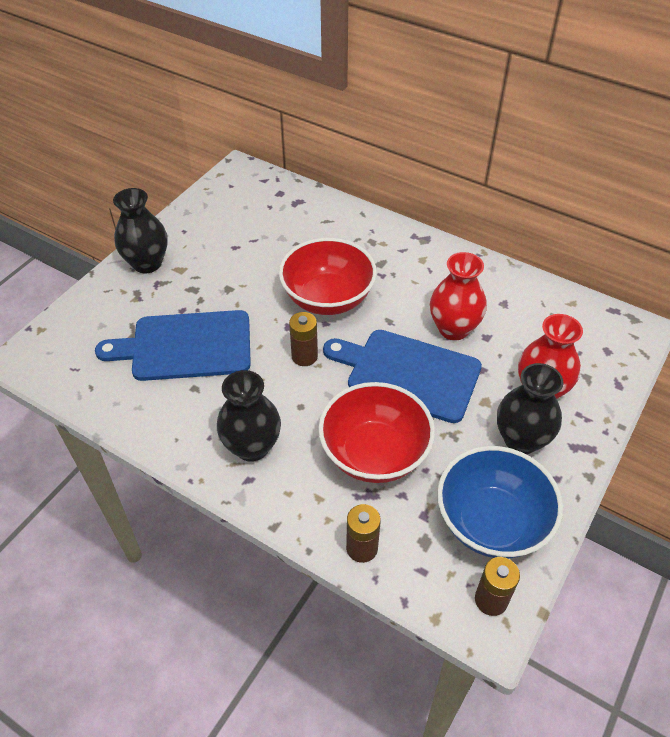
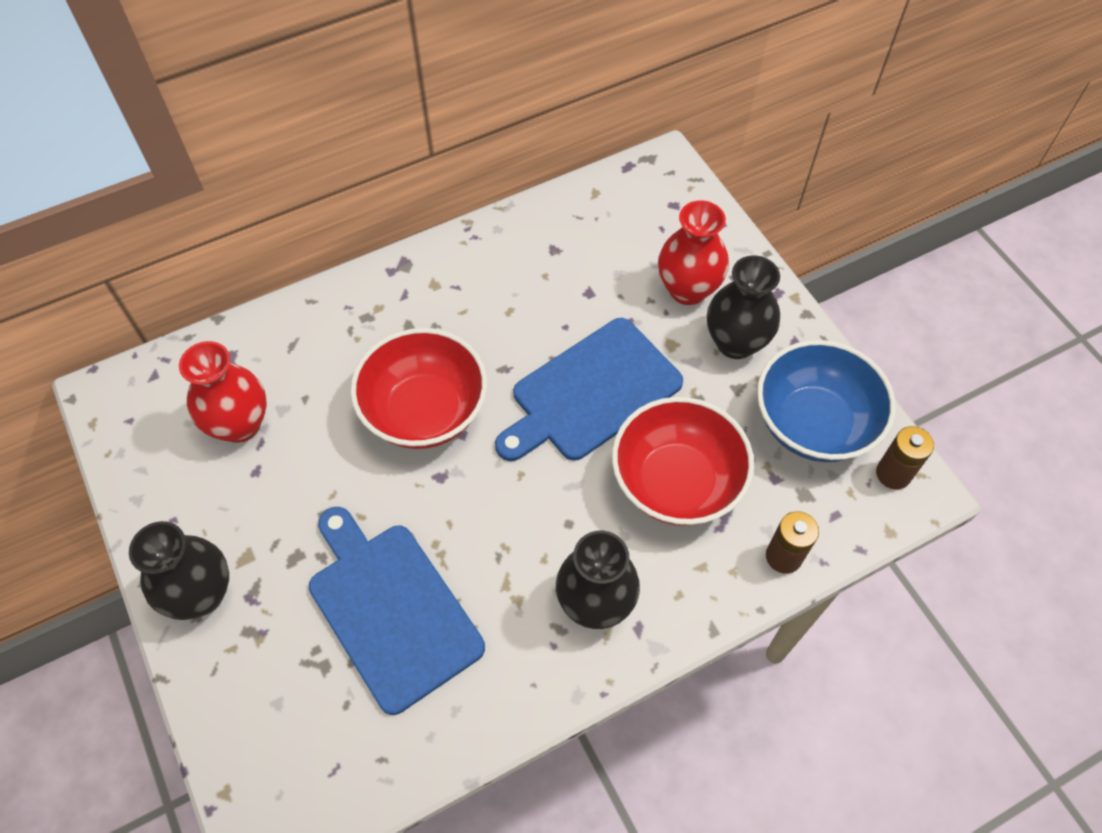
camera: 60 degrees left, 10 degrees up
blue cutting board [95,310,251,381] -> blue cutting board turned 120 degrees clockwise [309,507,485,715]
brown battery [289,312,318,366] -> none
red vase [430,252,487,340] -> red vase moved to [179,341,267,443]

